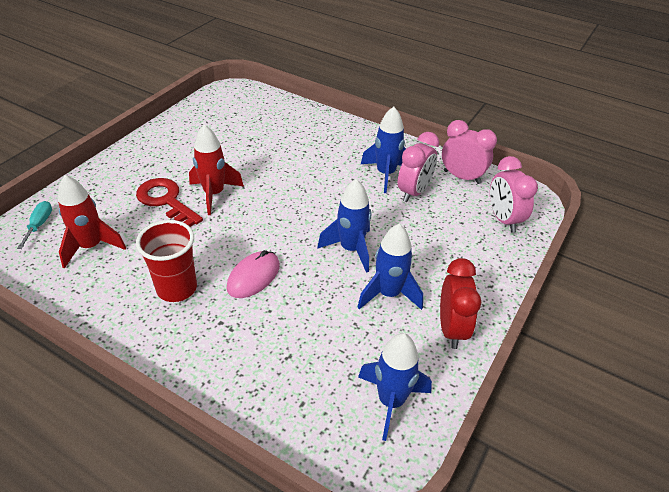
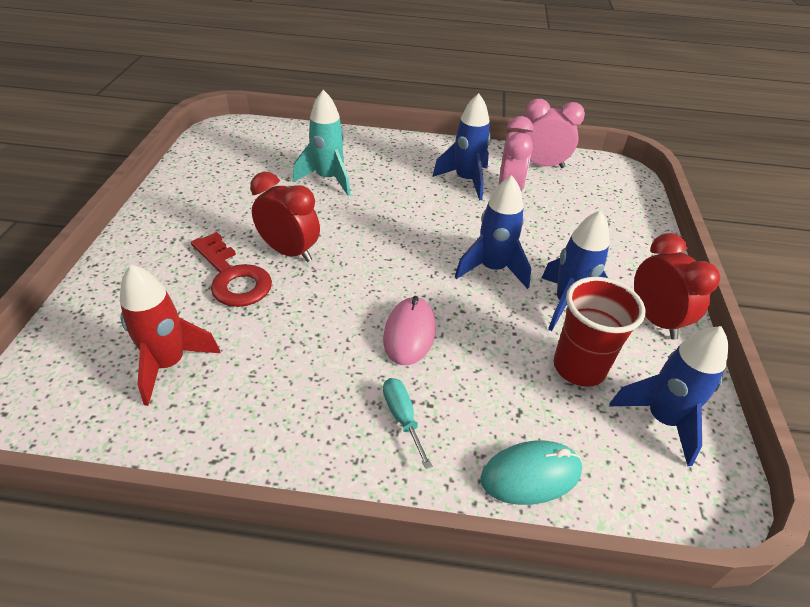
camera: 25 degrees left, 0 degrees up
turquoise screwdriver [17,201,52,249] -> turquoise screwdriver moved to [383,378,432,469]
red key [136,178,203,227] -> red key turned 150 degrees counterclockwise [191,232,272,307]
red cup [136,220,197,302] -> red cup moved to [554,277,645,387]
red rocket [189,125,244,215] -> red clock [250,172,320,262]
pink clock [490,156,538,233] -> none
none -> turquoise rocket [293,90,350,196]
none -> turquoise mouse [480,441,582,505]

